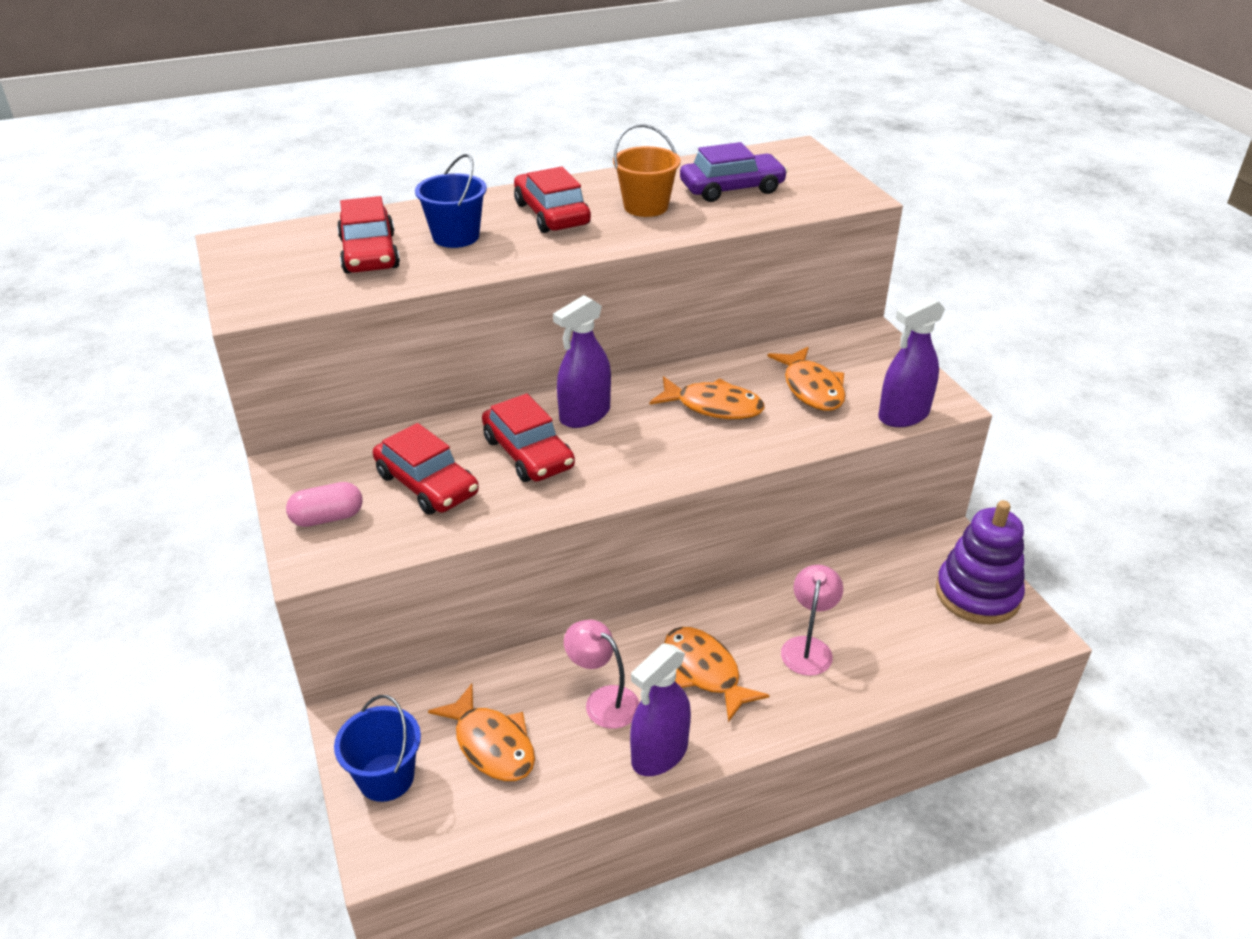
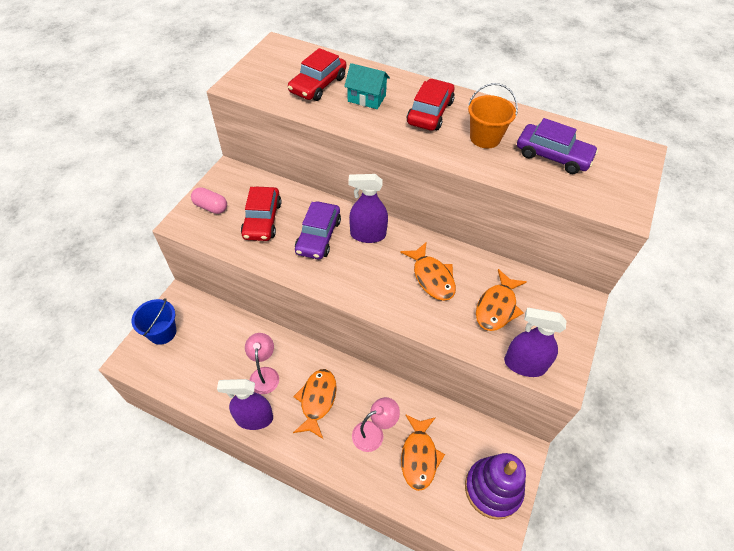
camera: 45 degrees right, 15 degrees up
blue bucket [415,154,487,248] -> turquoise house [344,63,390,109]
orange fish [428,683,535,781] -> orange fish moved to [401,414,445,491]
red car [482,394,575,482] -> purple car [295,201,341,259]

